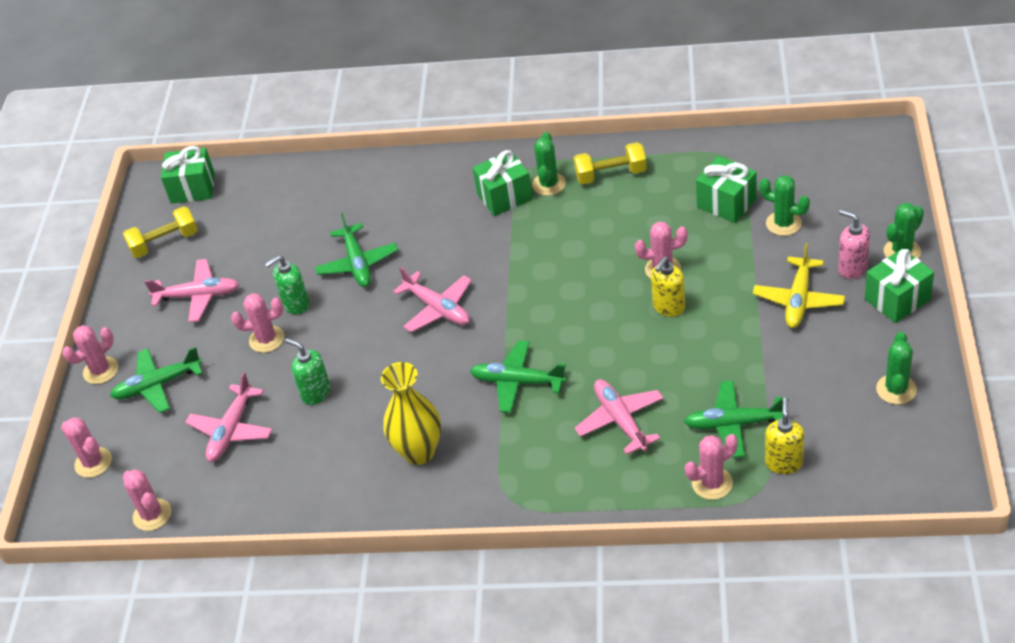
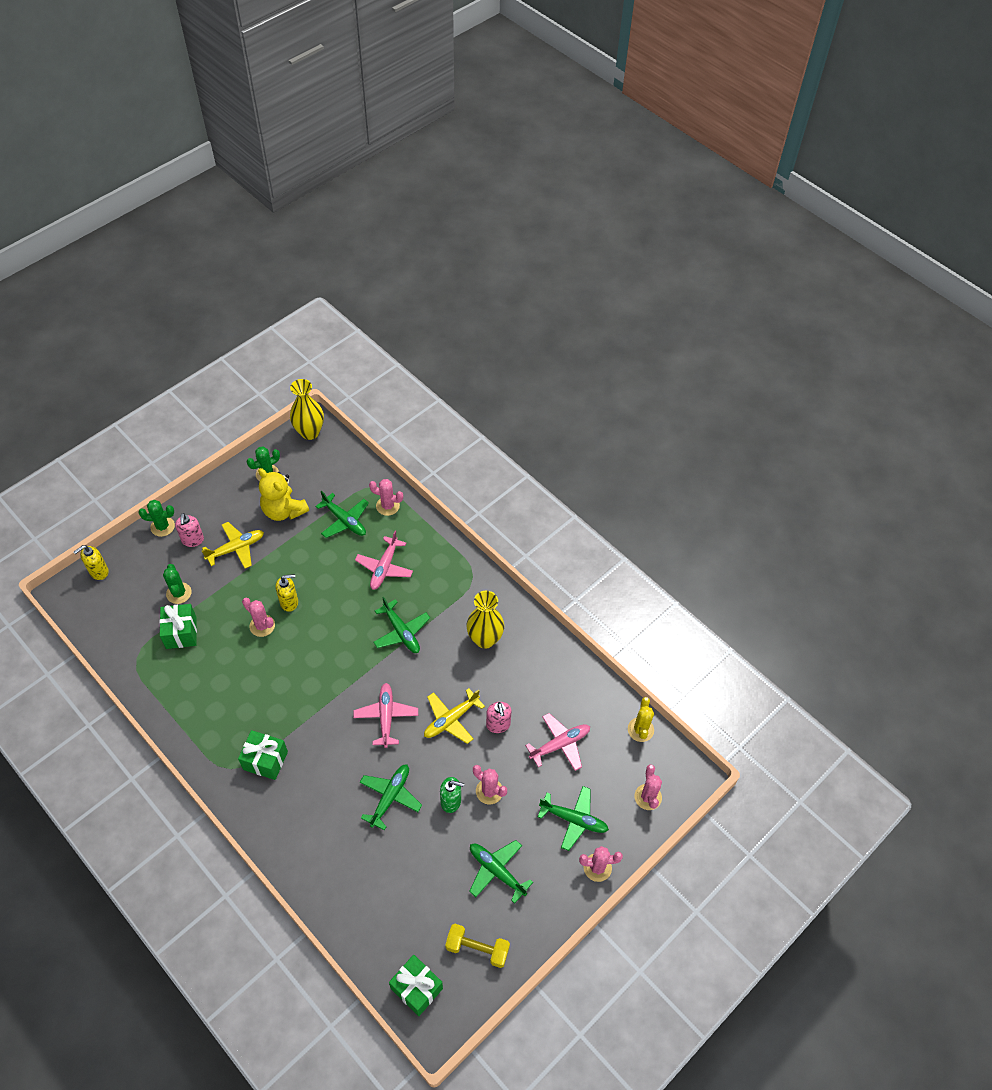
camera: 145 degrees left, 10 degrees up
pink cactus [123,469,171,531] -> yellow cactus [628,697,654,742]
pink plane [145,259,239,322] -> green plane [469,840,533,904]
green soap dispenser [285,338,331,405] -> pink soap dispenser [486,702,512,733]
green cactus [532,132,566,196] -> none
yellow dumbbell [573,142,647,184] -> none
yellow soap dispenser [765,398,804,474] -> yellow soap dispenser moved to [74,545,109,580]
green gift [865,249,934,323] -> none
none -> yellow teddy bear [258,468,309,521]
none -> yellow vase [290,379,324,440]
none -> yellow plane [424,688,485,744]

